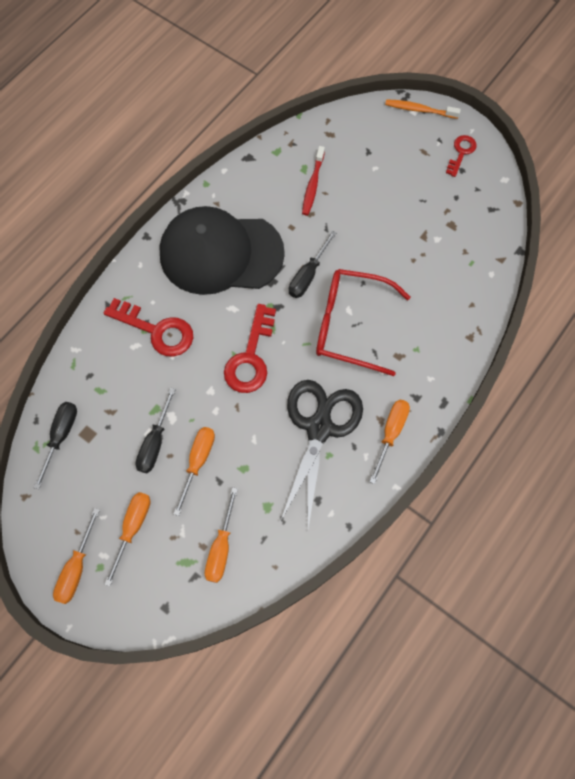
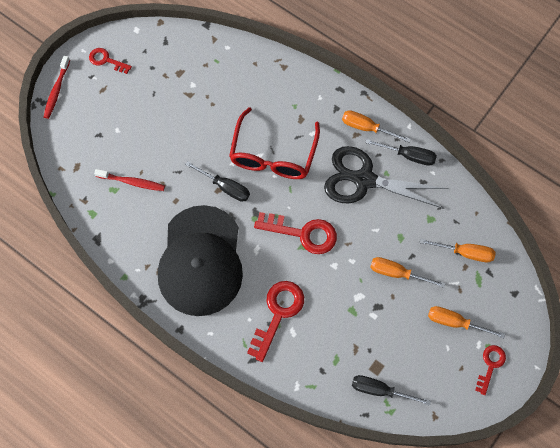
camera: 90 degrees left, 0 degrees up
orange screwdriver [53,508,100,604] -> red key [475,345,506,395]
black screwdriver [135,388,176,473] -> black screwdriver moved to [365,139,437,166]
orange toothbrush [385,99,461,119] -> red toothbrush [43,56,70,119]

